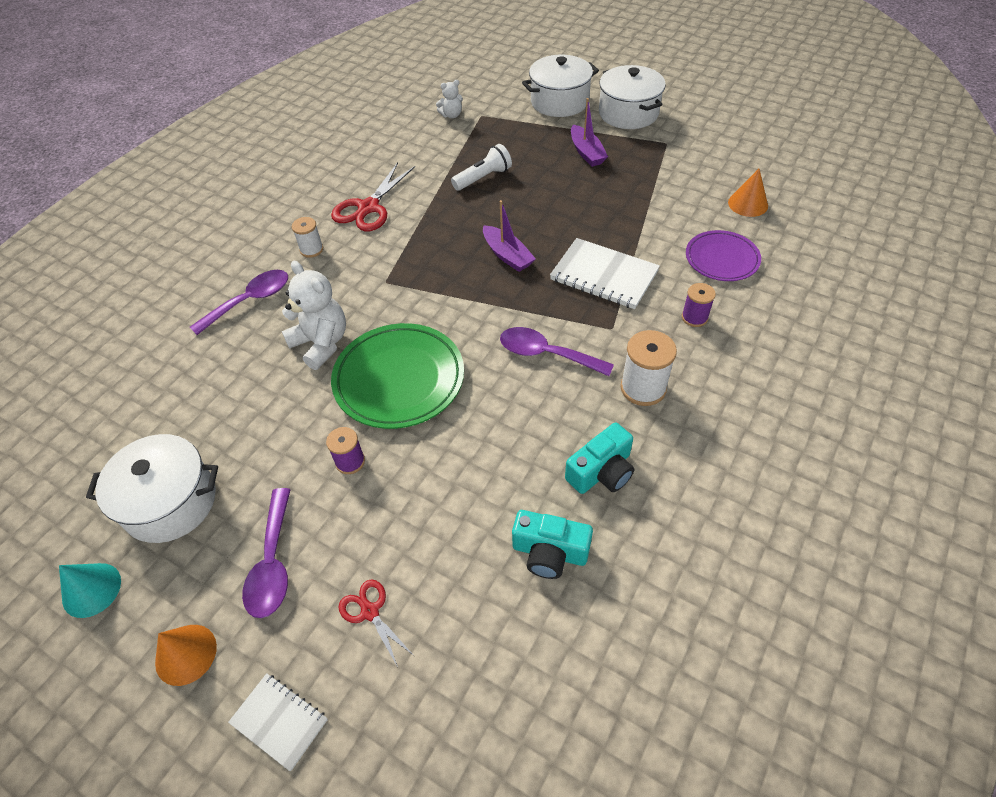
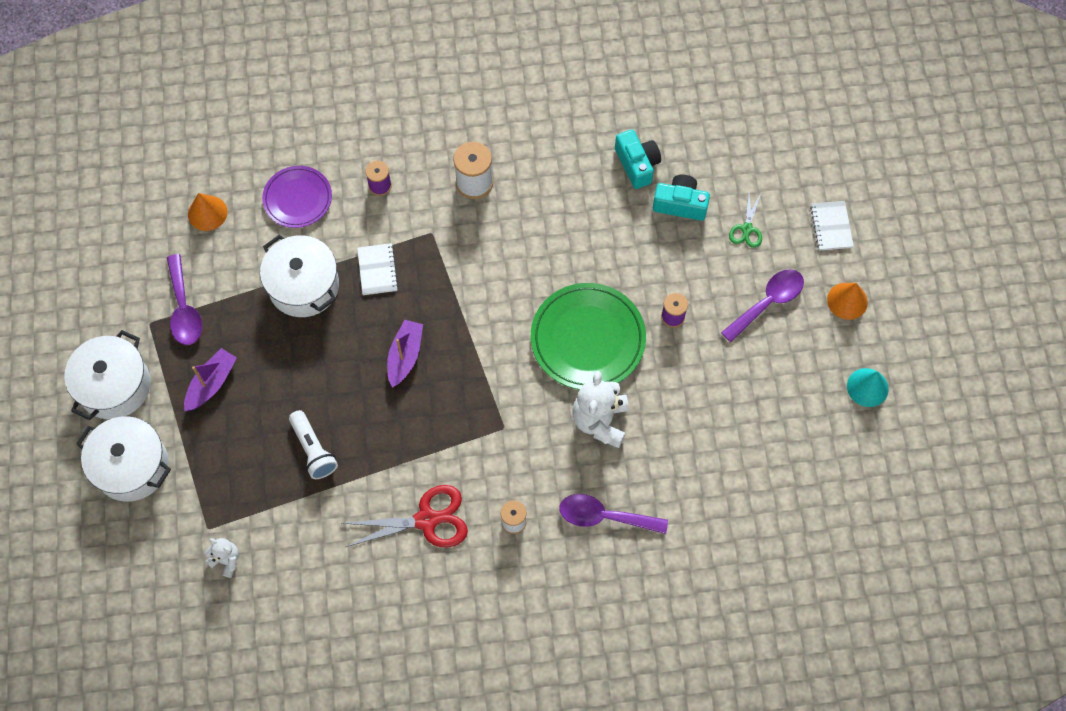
camera: 130 degrees left, 15 degrees up
white pot [86,434,218,543] -> white pot moved to [260,235,339,317]
red scissors [338,580,413,667] -> green scissors [729,194,762,248]
white flashlight [451,144,512,191] -> white flashlight turned 135 degrees counterclockwise [289,410,338,479]
purple spoon [500,327,614,376] -> purple spoon moved to [167,254,203,345]
white notebook [550,238,660,309] -> white notebook [357,243,398,295], size x0.59
turquoise camera [565,423,634,494] -> turquoise camera moved to [653,175,710,221]

